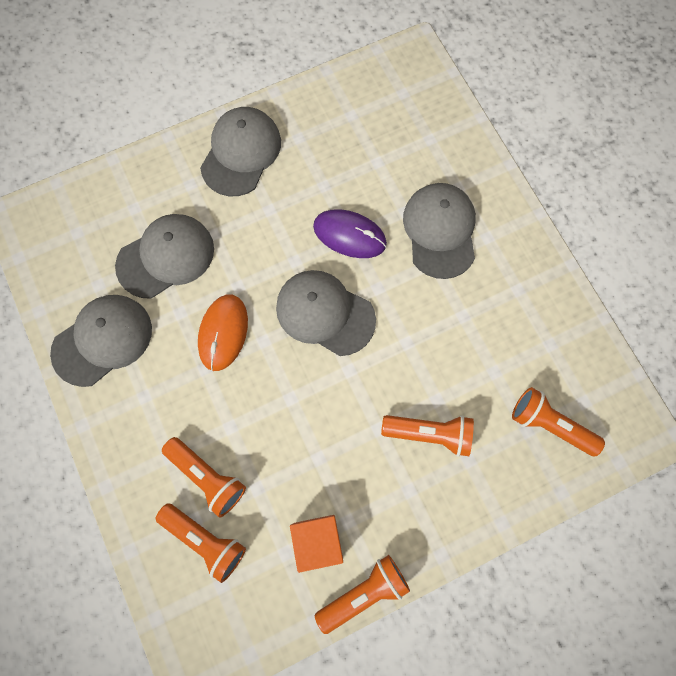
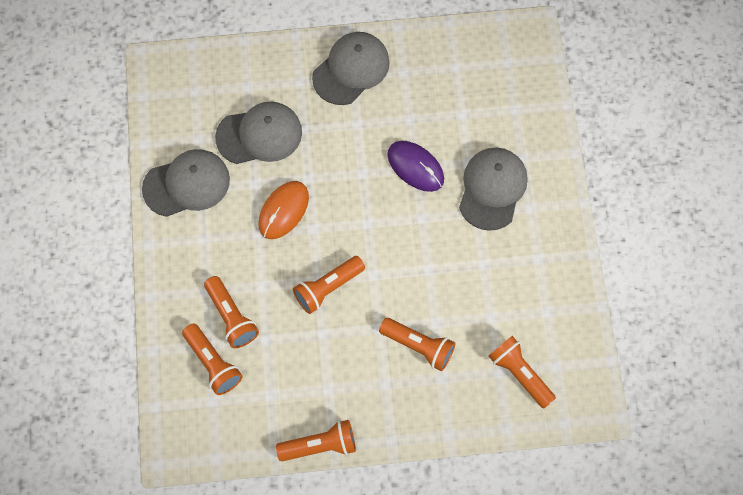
camera: 20 degrees right, 5 degrees down
grey cap [276,270,376,356] -> none
orange cube [290,515,343,573] -> none
none -> orange flashlight [293,256,365,314]

